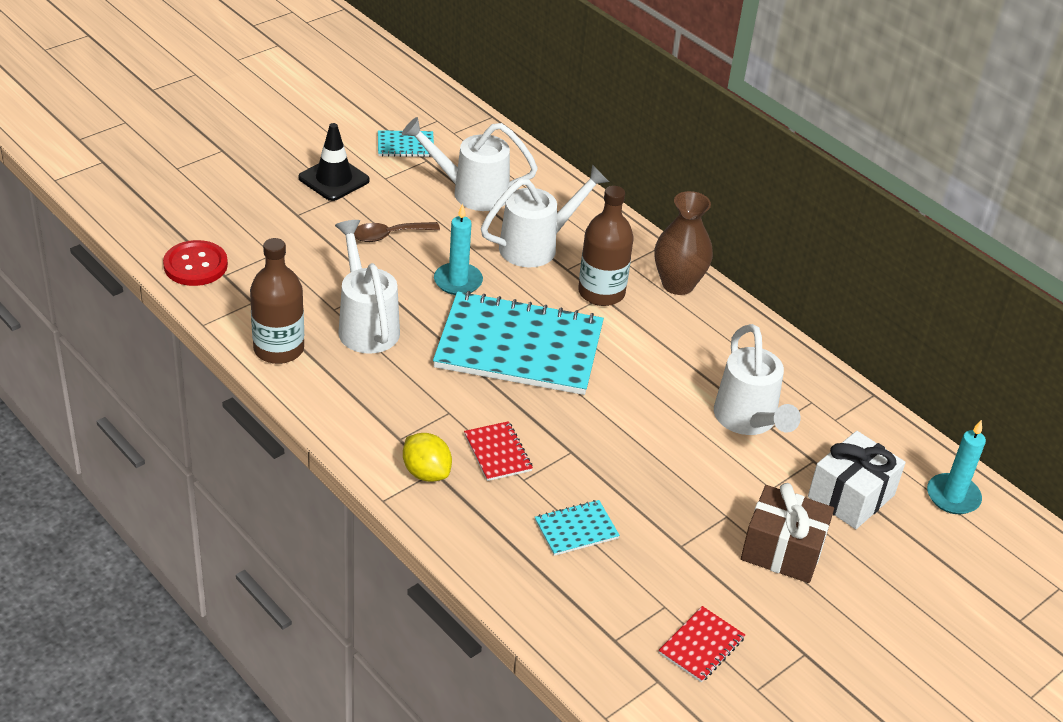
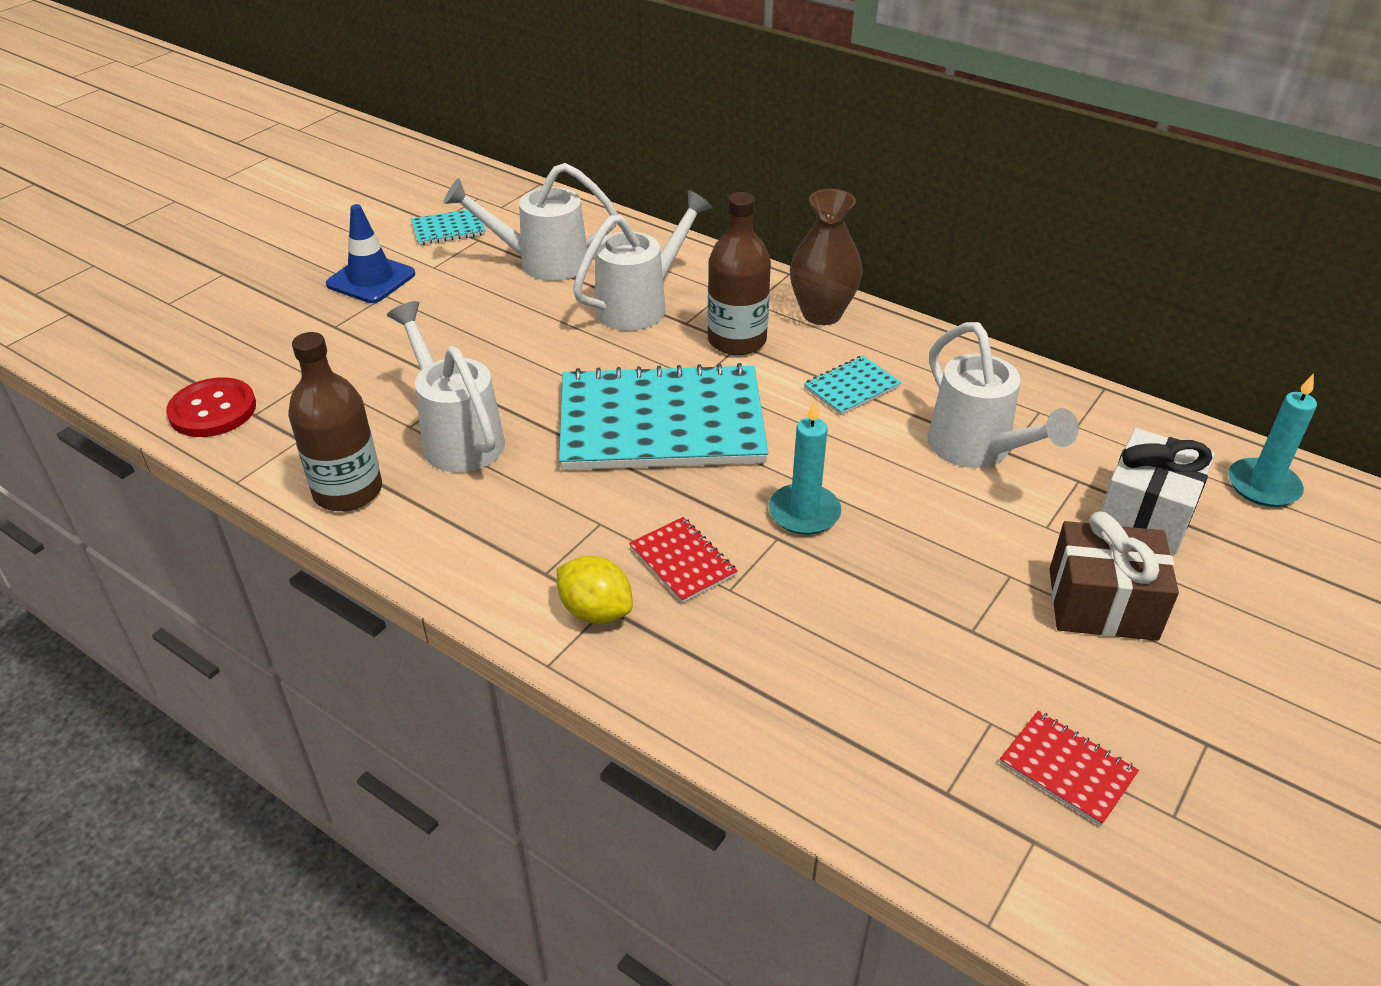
camera: 10 degrees left, 0 degrees up
black traffic cone [299,123,370,201] -> blue traffic cone [326,204,415,303]
brown spoon [354,222,440,242] -> none
turquoise candle [434,204,483,295] -> turquoise candle moved to [769,399,841,535]
turquoise notebook [535,500,620,556] -> turquoise notebook moved to [804,356,901,415]
red notebook [658,606,745,683] -> red notebook turned 75 degrees counterclockwise [1000,711,1139,826]

